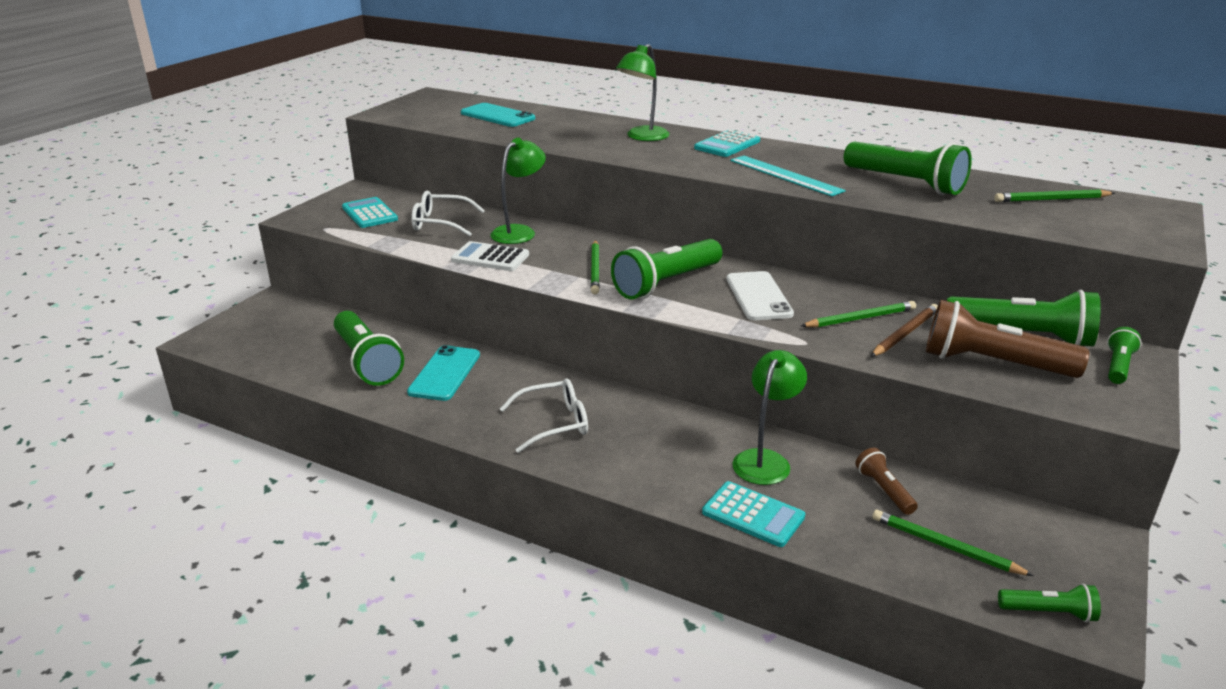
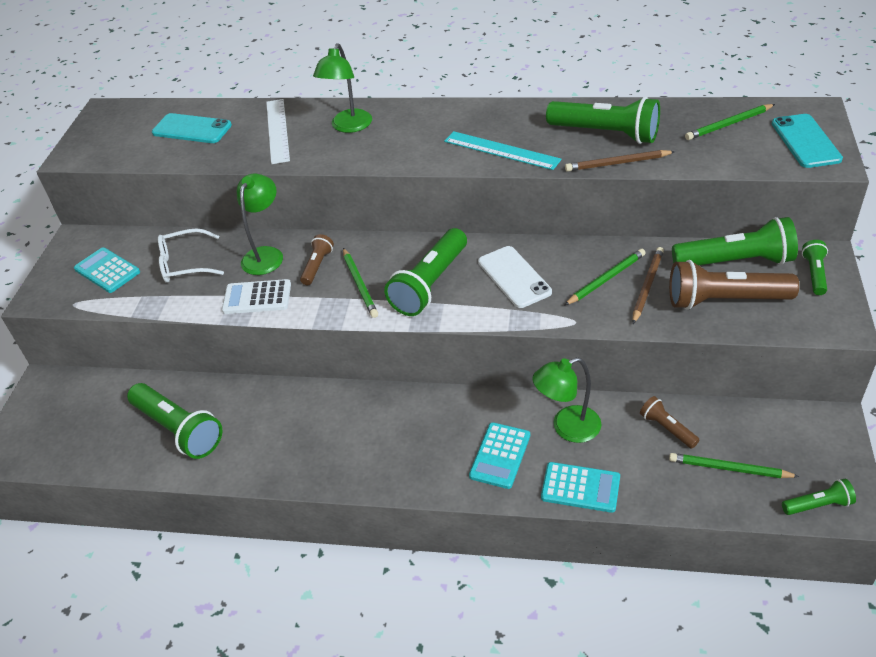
camera: 15 degrees left, 15 degrees up
turquoise phone [407,345,480,401] -> turquoise phone moved to [772,114,843,168]
white glasses [500,379,588,453] -> none
turquoise calculator [694,130,760,157] -> turquoise calculator moved to [469,422,530,489]
green lamp [732,350,807,485] -> green lamp turned 120 degrees counterclockwise [533,357,602,443]
none -> white ruler [266,99,290,164]
none -> brown flashlight [300,234,334,285]
none -> brown pencil [565,150,675,172]

